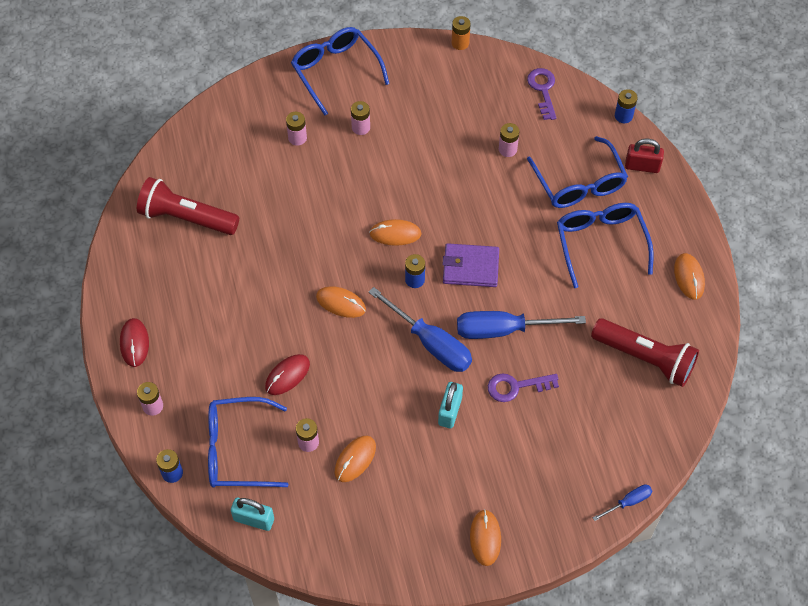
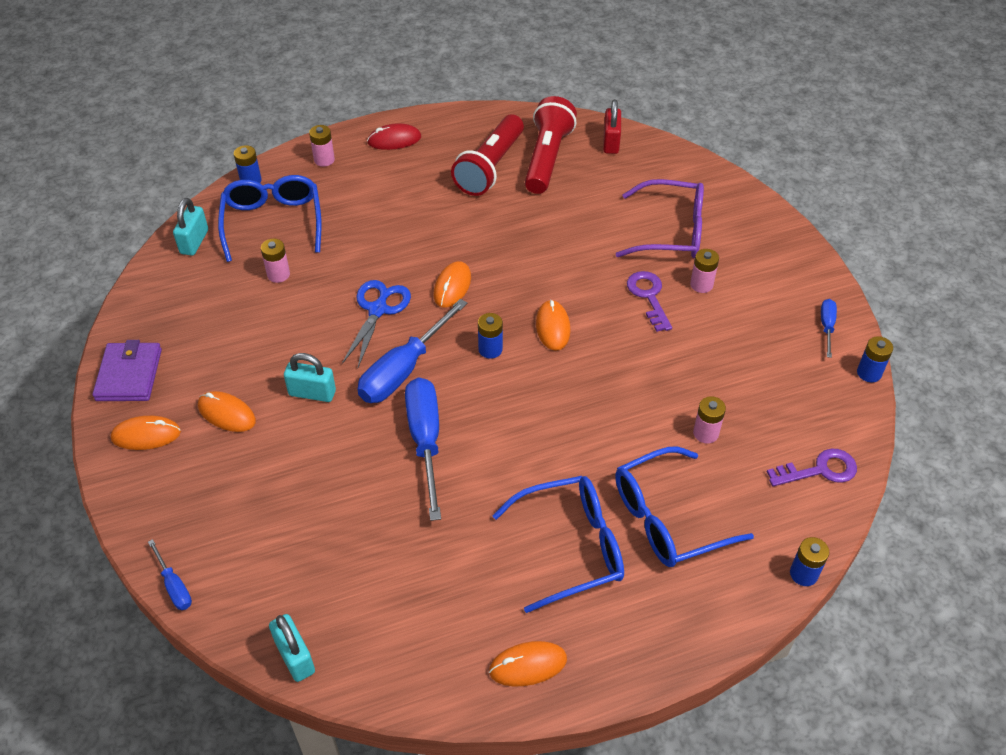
camera: 85 degrees right, 10 degrees down
red mouse [265,354,310,395] -> none
pink battery [286,112,307,146] -> purple glasses [615,179,704,258]
blue glasses [291,27,390,115] -> none
orange mouse [335,436,376,482] -> orange mouse moved to [198,391,256,432]
purple wallet [442,243,499,287] -> purple wallet moved to [92,340,162,401]
orange battery [452,16,471,50] -> blue battery [857,336,893,382]
purple key [488,373,559,402] -> purple key moved to [627,271,672,332]
red flashlight [591,318,699,387] -> red flashlight moved to [451,114,524,196]
red padlock [625,139,664,173] -> red padlock moved to [603,99,621,154]
none -> turquoise padlock [269,614,315,682]
none -> blue scissors [342,280,411,367]
none -> blue screwdriver [821,299,837,358]

